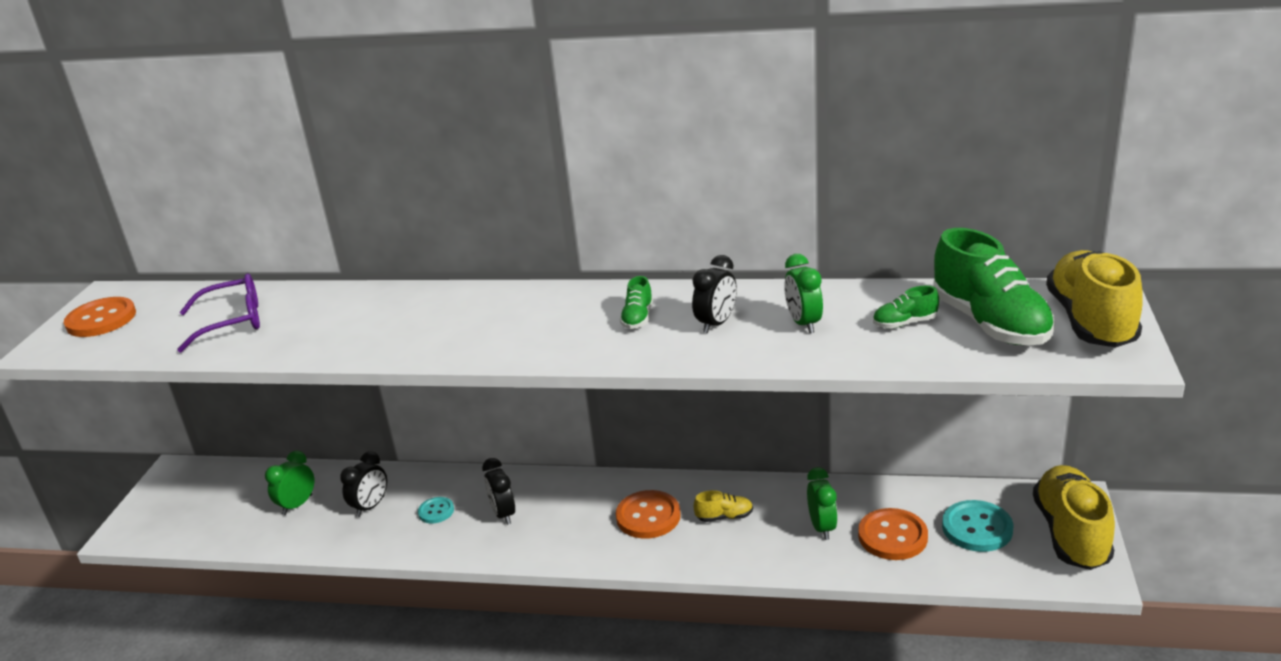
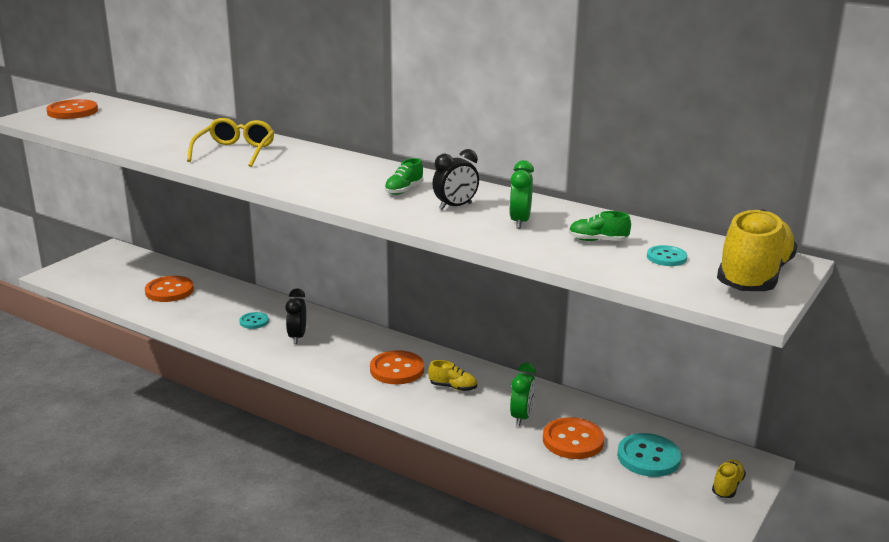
camera: 20 degrees right, 5 degrees down
purple glasses [177,274,260,353] -> none
green clock [265,451,314,515] -> orange button [145,276,194,302]
black clock [340,451,387,517] -> none
green shoe [933,228,1055,346] -> turquoise button [647,245,687,266]
yellow shoe [1033,465,1115,570] -> yellow shoe [712,459,746,498], size x0.45
none -> yellow glasses [187,118,274,167]

